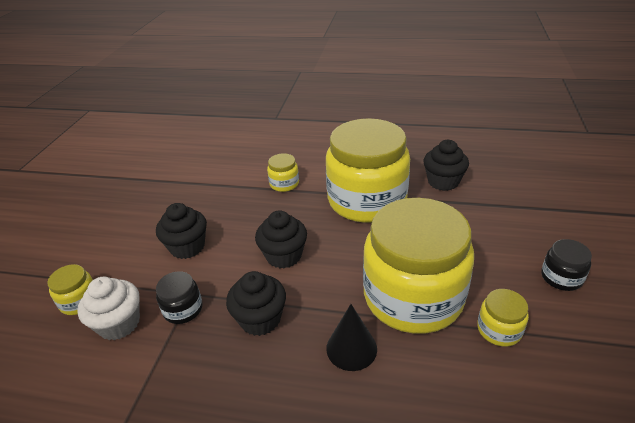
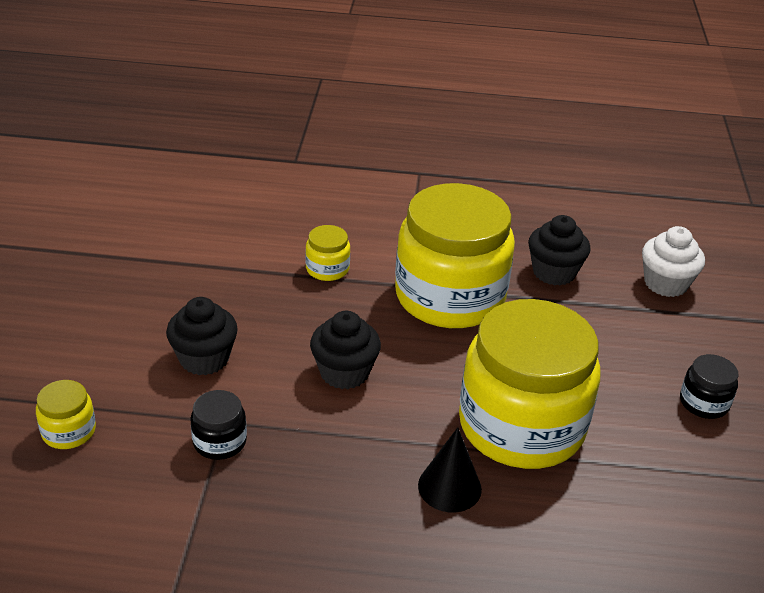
camera: 10 degrees left, 0 degrees up
white cupcake [77,277,140,340] -> white cupcake moved to [642,226,705,297]
black cupcake [226,271,286,336] -> none
yellow jar [477,289,529,347] -> none

